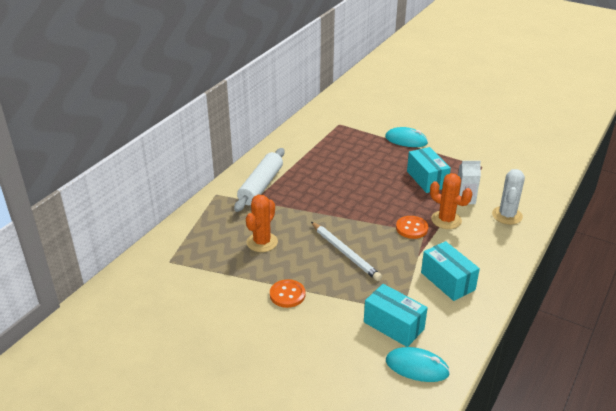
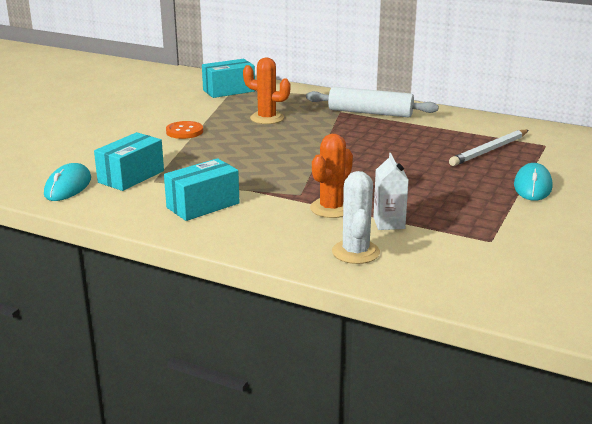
camera: 85 degrees right, 10 degrees down
white pencil [311,222,382,281] -> white pencil moved to [449,130,529,166]
orange button [396,216,428,239] -> none
turquoise box [407,147,451,193] -> turquoise box moved to [202,59,255,98]
white cactus [492,169,525,225] -> white cactus turned 75 degrees clockwise [332,171,380,264]

